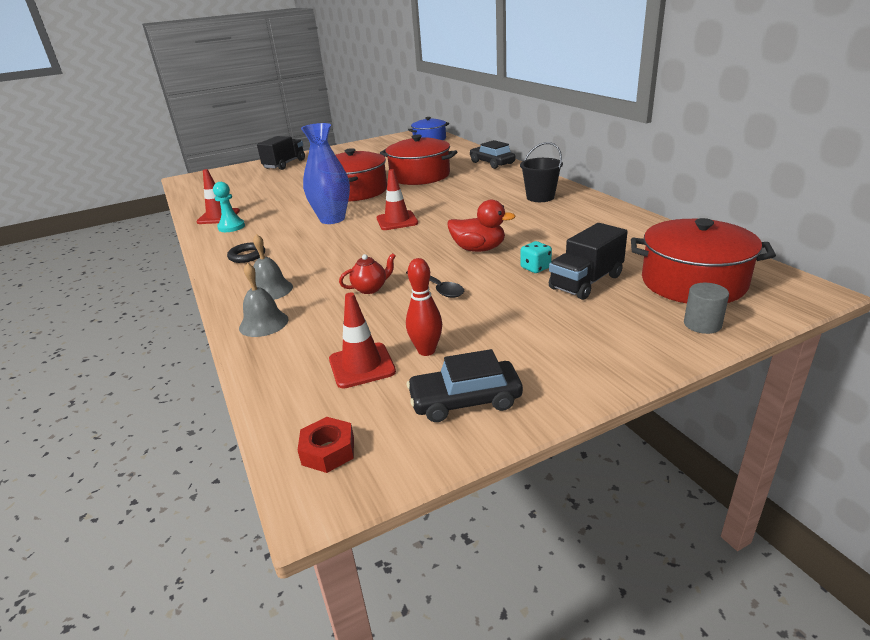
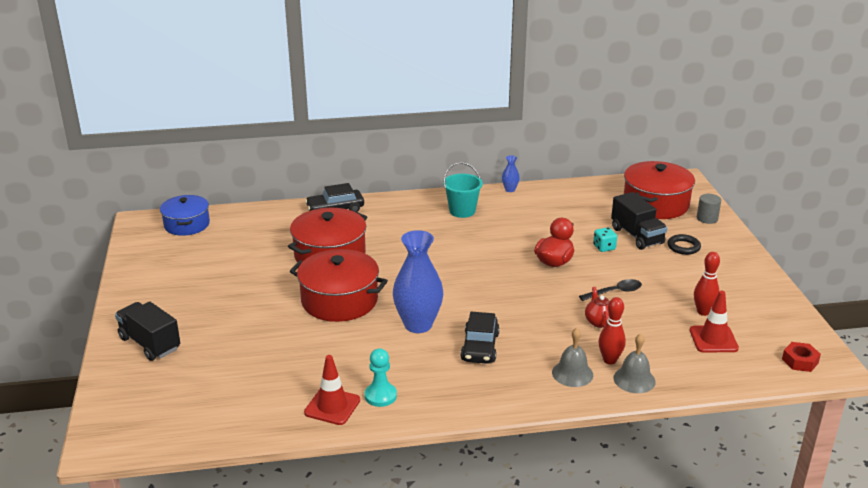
camera: 75 degrees left, 0 degrees up
black ring [227,243,265,263] -> black ring moved to [668,234,701,255]
red traffic cone [376,169,418,230] -> none
black car [407,349,523,422] -> black car moved to [461,312,500,364]
black bucket [520,142,563,202] -> turquoise bucket [443,162,483,218]
none -> blue vase [502,155,520,192]
none -> red bowling pin [599,297,626,364]

